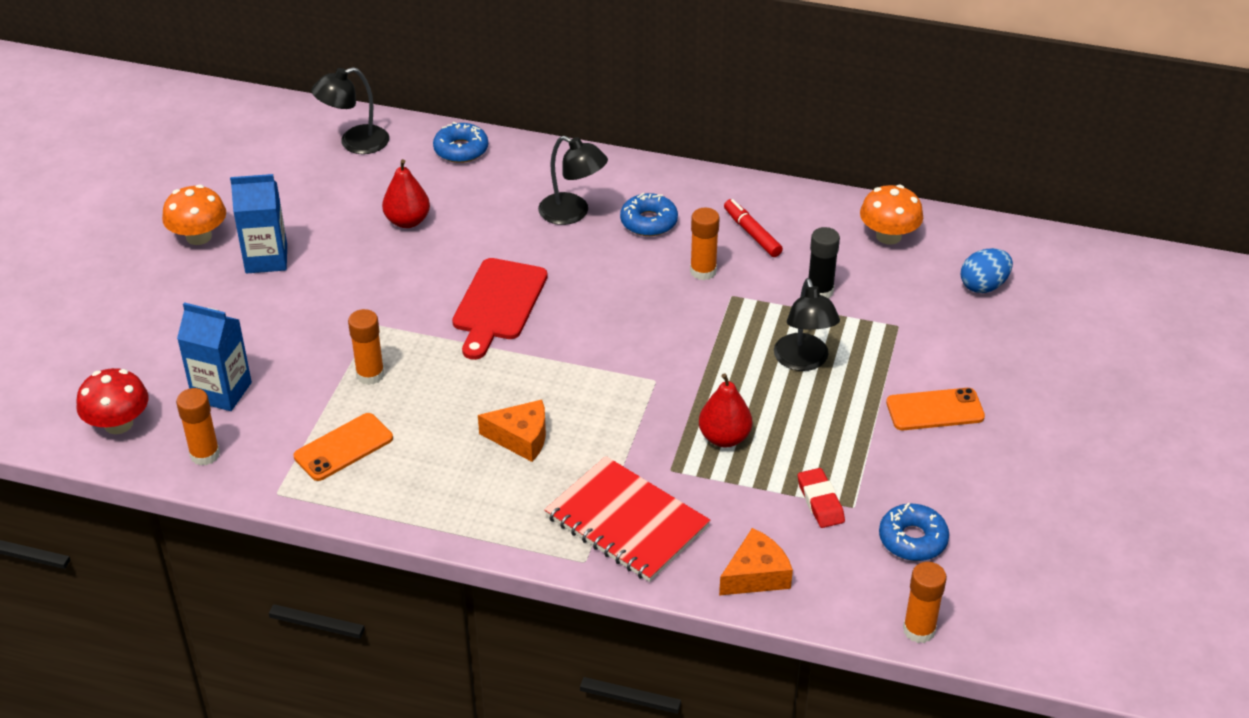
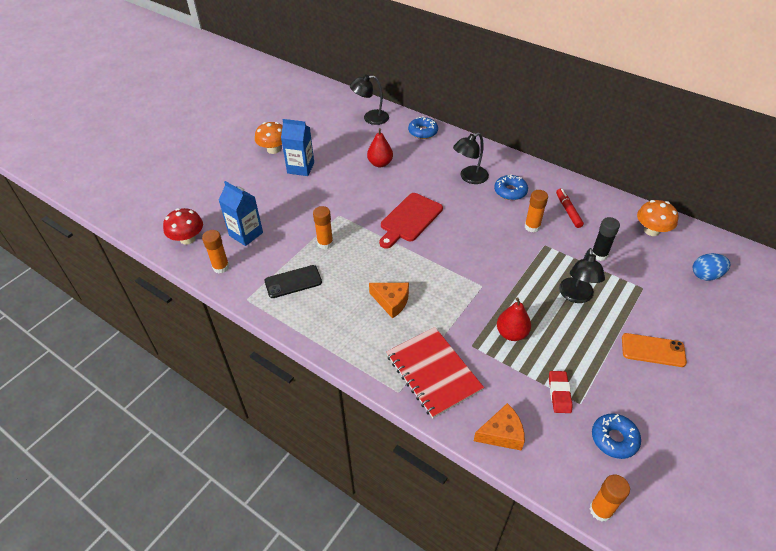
camera: 20 degrees right, 5 degrees up
orange phone [294,413,393,481] -> black phone [264,265,322,298]
black lamp [538,136,608,225] -> black lamp turned 90 degrees clockwise [453,133,489,184]

